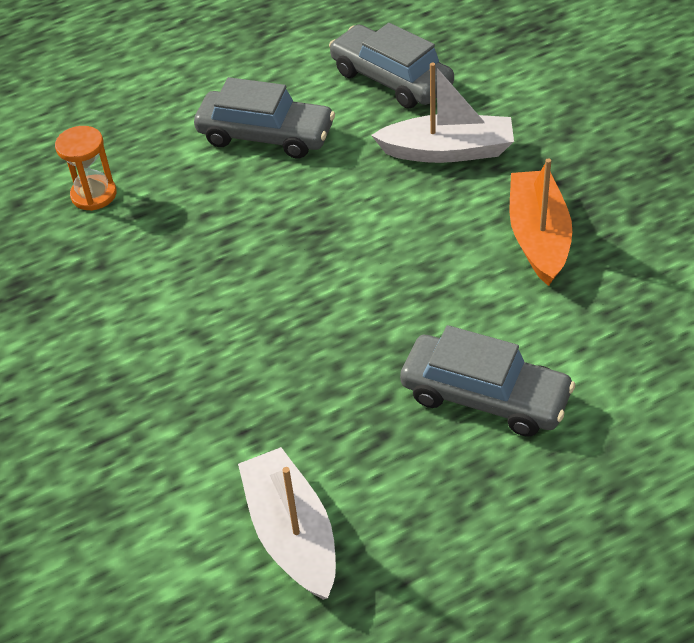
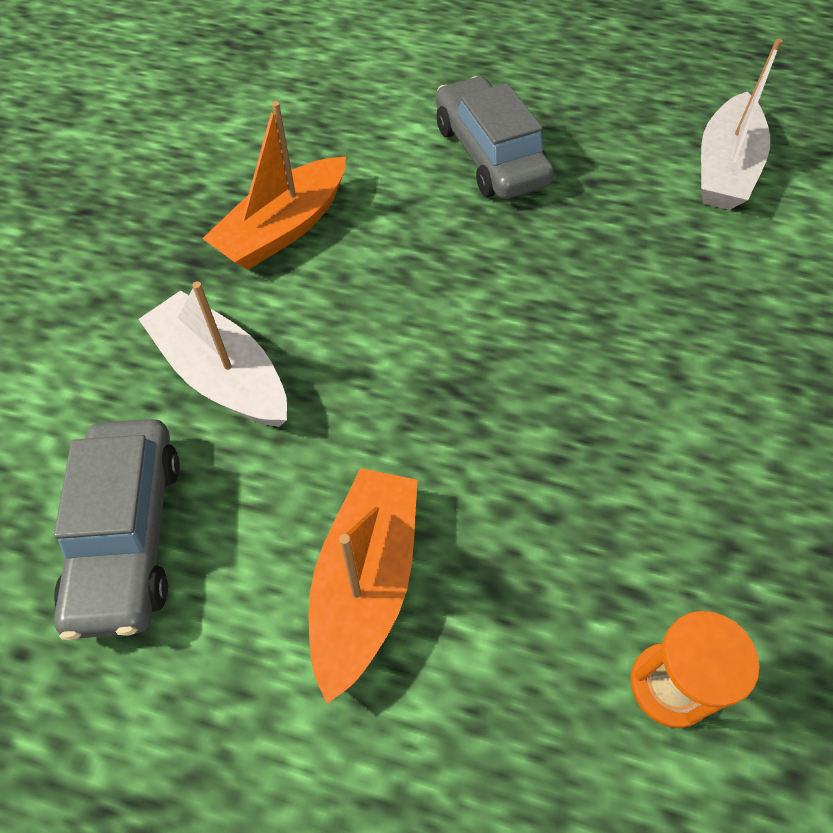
camera: 140 degrees left, 10 degrees up
grey car [194,77,335,159] -> orange boat [308,468,418,704]

